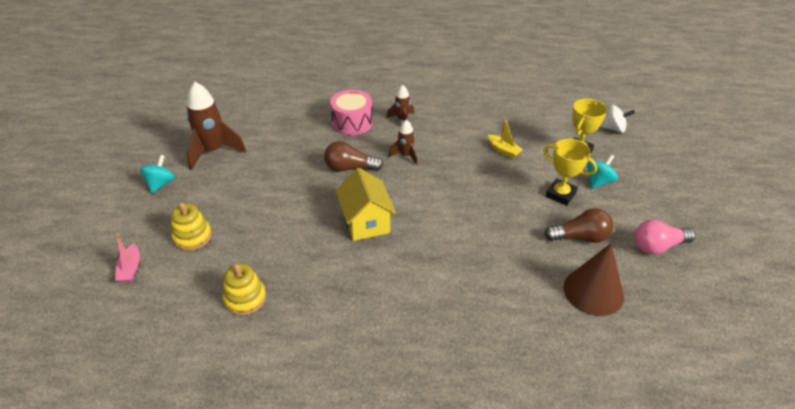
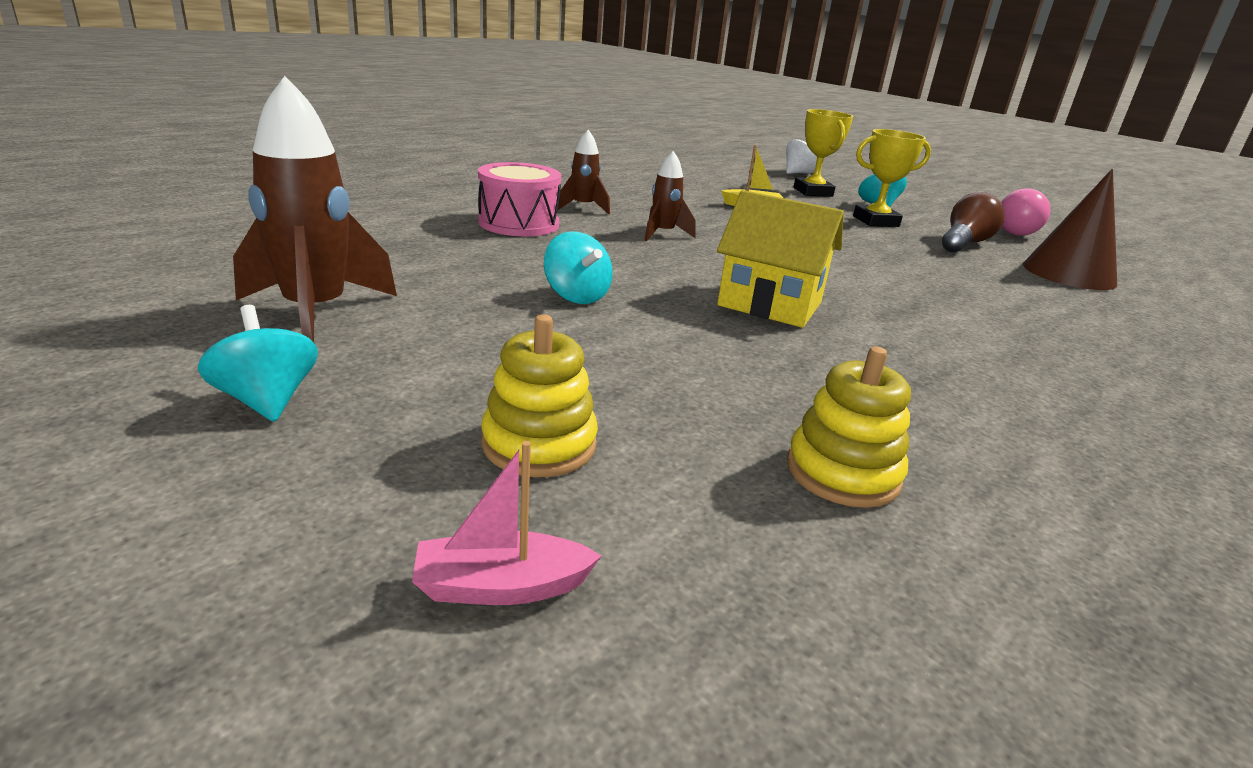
camera: 50 degrees left, 15 degrees down
pink boat [115,233,140,283] -> pink boat turned 135 degrees clockwise [412,441,601,605]
brown light bulb [324,141,383,172] -> none
none -> turquoise spinning top [544,231,613,304]

